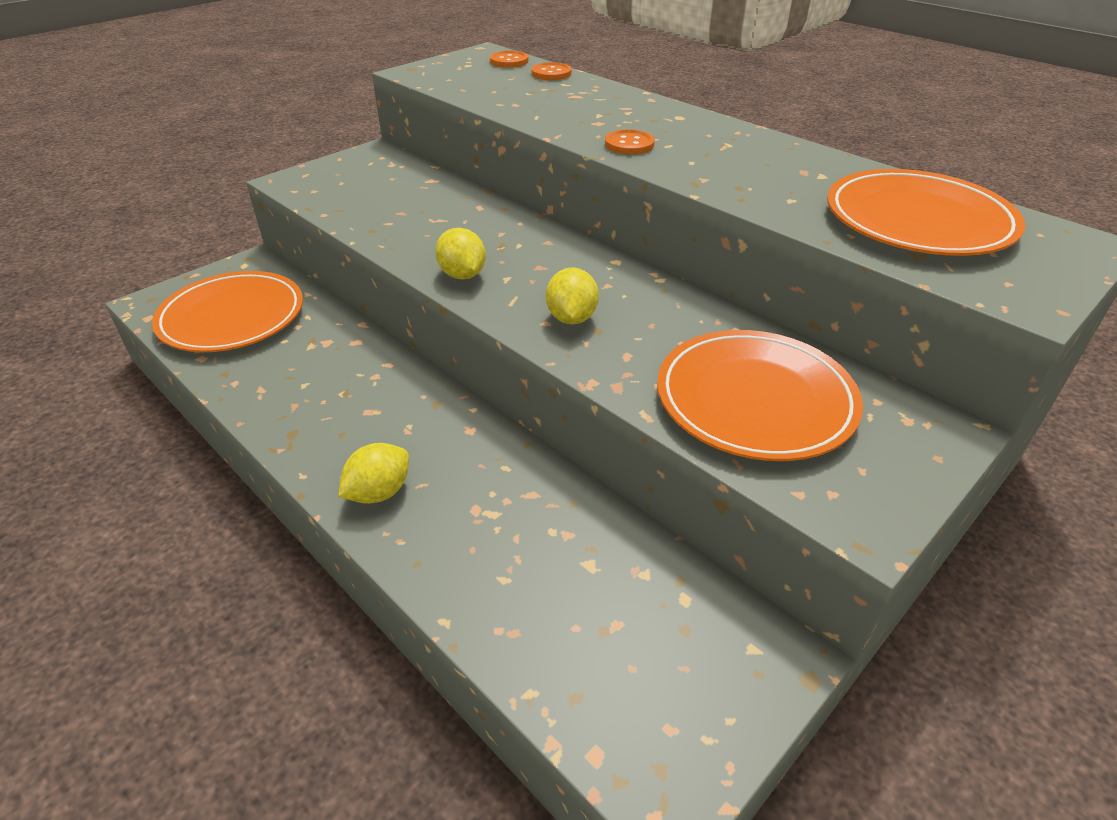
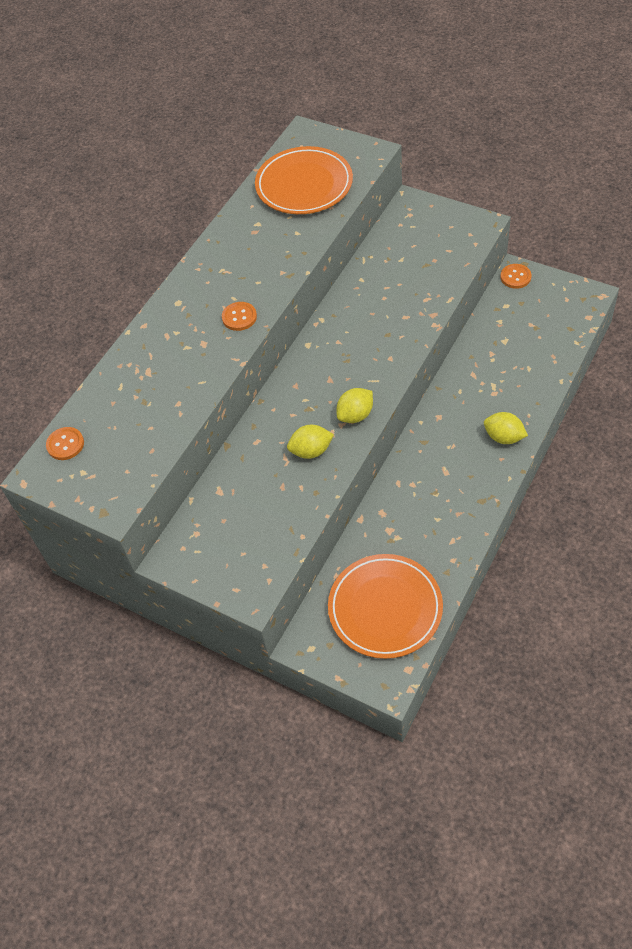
camera: 100 degrees left, 15 degrees up
orange button [531,62,572,80] -> orange button moved to [500,264,532,289]
yellow lemon [546,267,599,324] -> yellow lemon moved to [287,425,334,459]
orange plate [657,330,863,461] -> none

